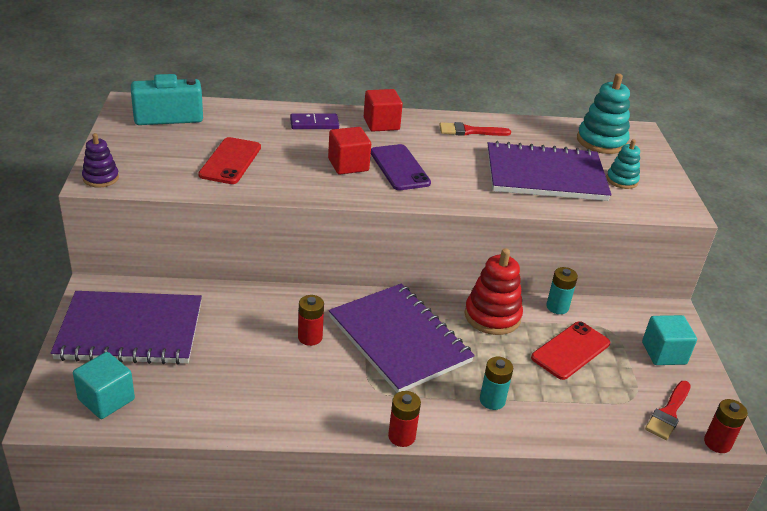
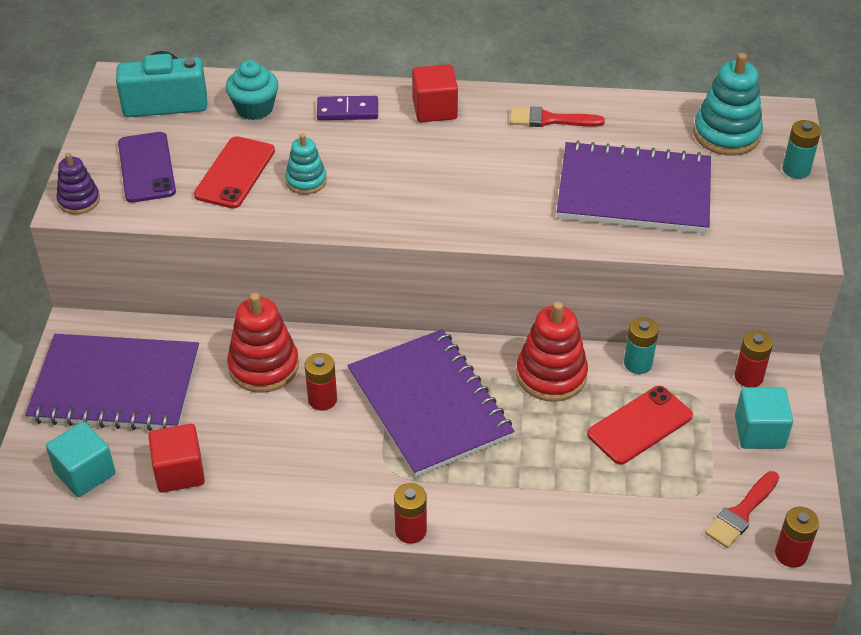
camera: 10 degrees right, 10 degrees up
red cube [328,127,371,174] -> red cube moved to [148,424,205,493]
purple phone [371,144,431,190] -> purple phone moved to [118,132,176,203]
turquoise battery [480,357,513,410] -> turquoise battery moved to [782,120,821,179]
turquoise stacking toy [606,139,640,189] -> turquoise stacking toy moved to [285,134,327,194]
none -> turquoise cupcake [226,60,279,120]
none -> red stacking toy [227,293,299,393]
none -> red battery [734,330,773,387]

